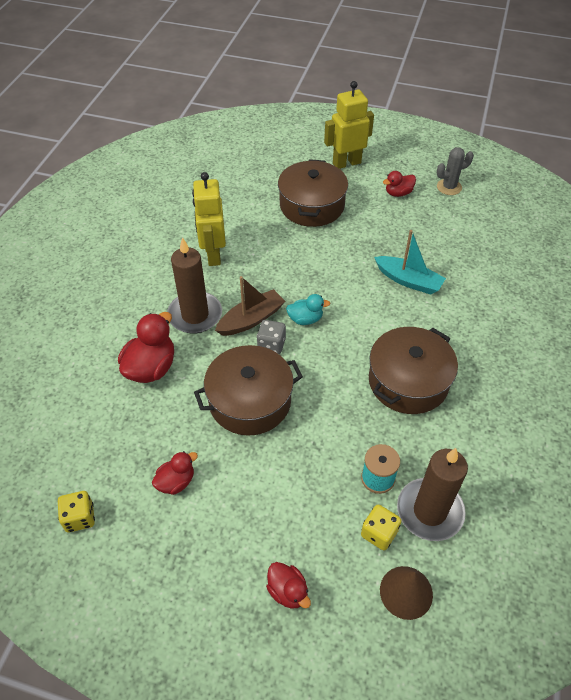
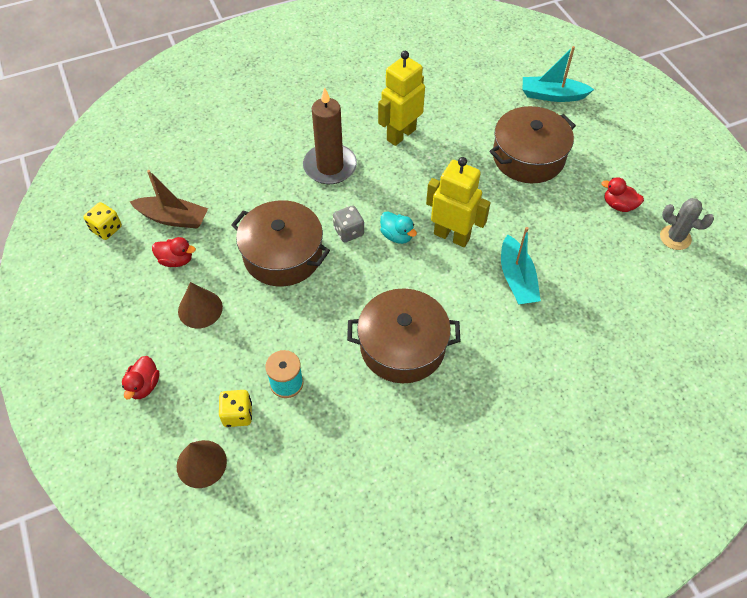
camera: 50 degrees right, 5 degrees up
red duck [118,312,174,383] -> none
brown boat [215,276,285,336] -> brown boat moved to [130,170,208,229]
yellow robot [324,81,374,169] -> yellow robot moved to [426,157,491,247]
brown candle [397,448,468,541] -> none
none -> brown cone [178,282,223,329]
none -> turquoise boat [523,46,594,102]

